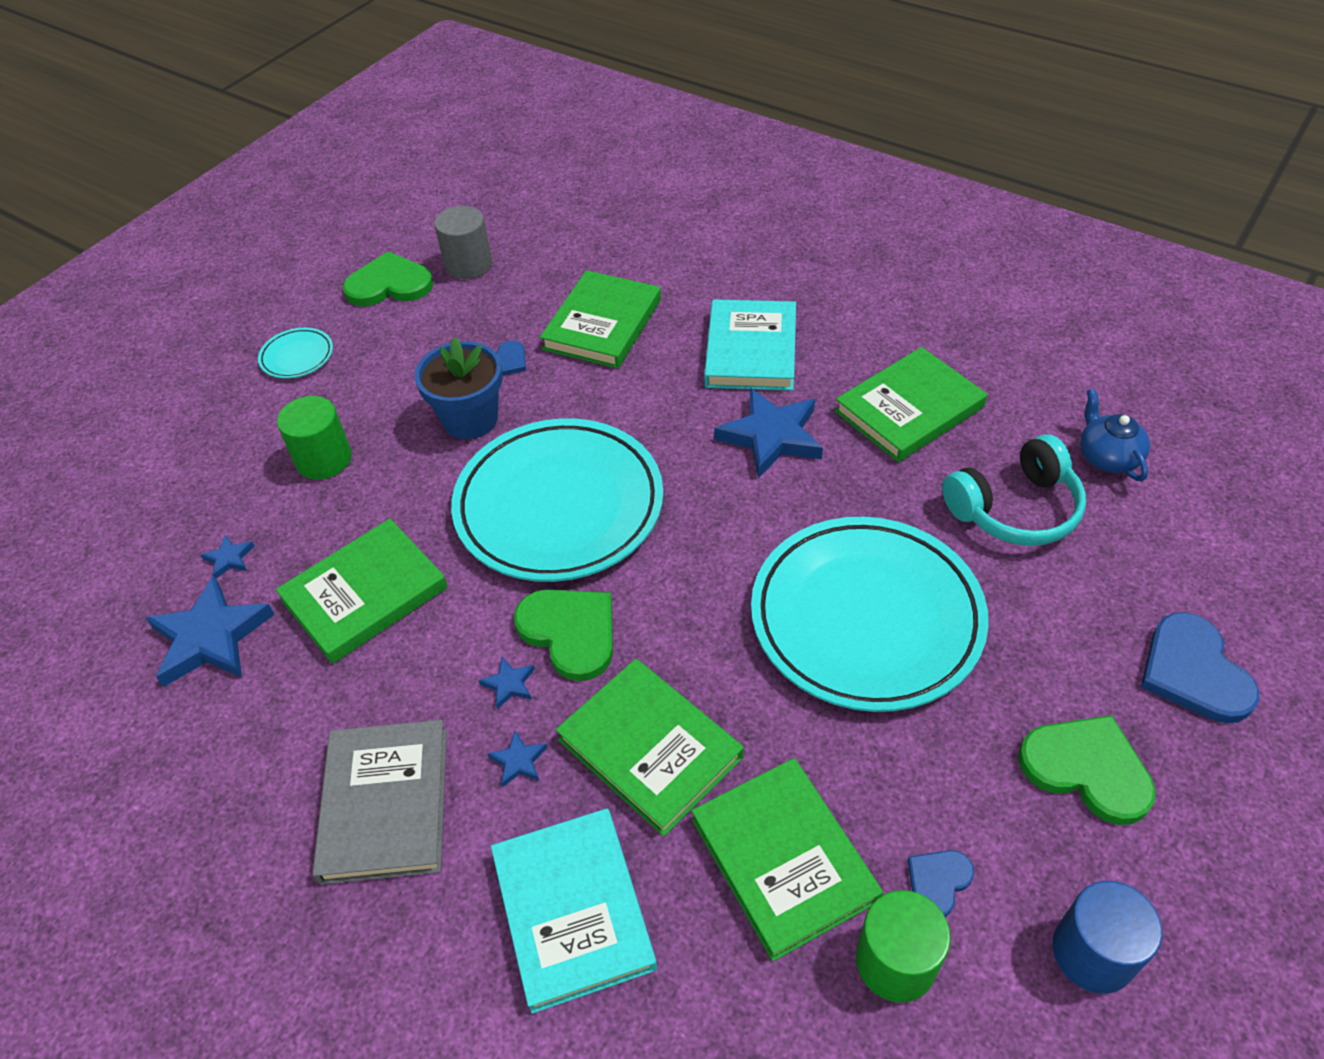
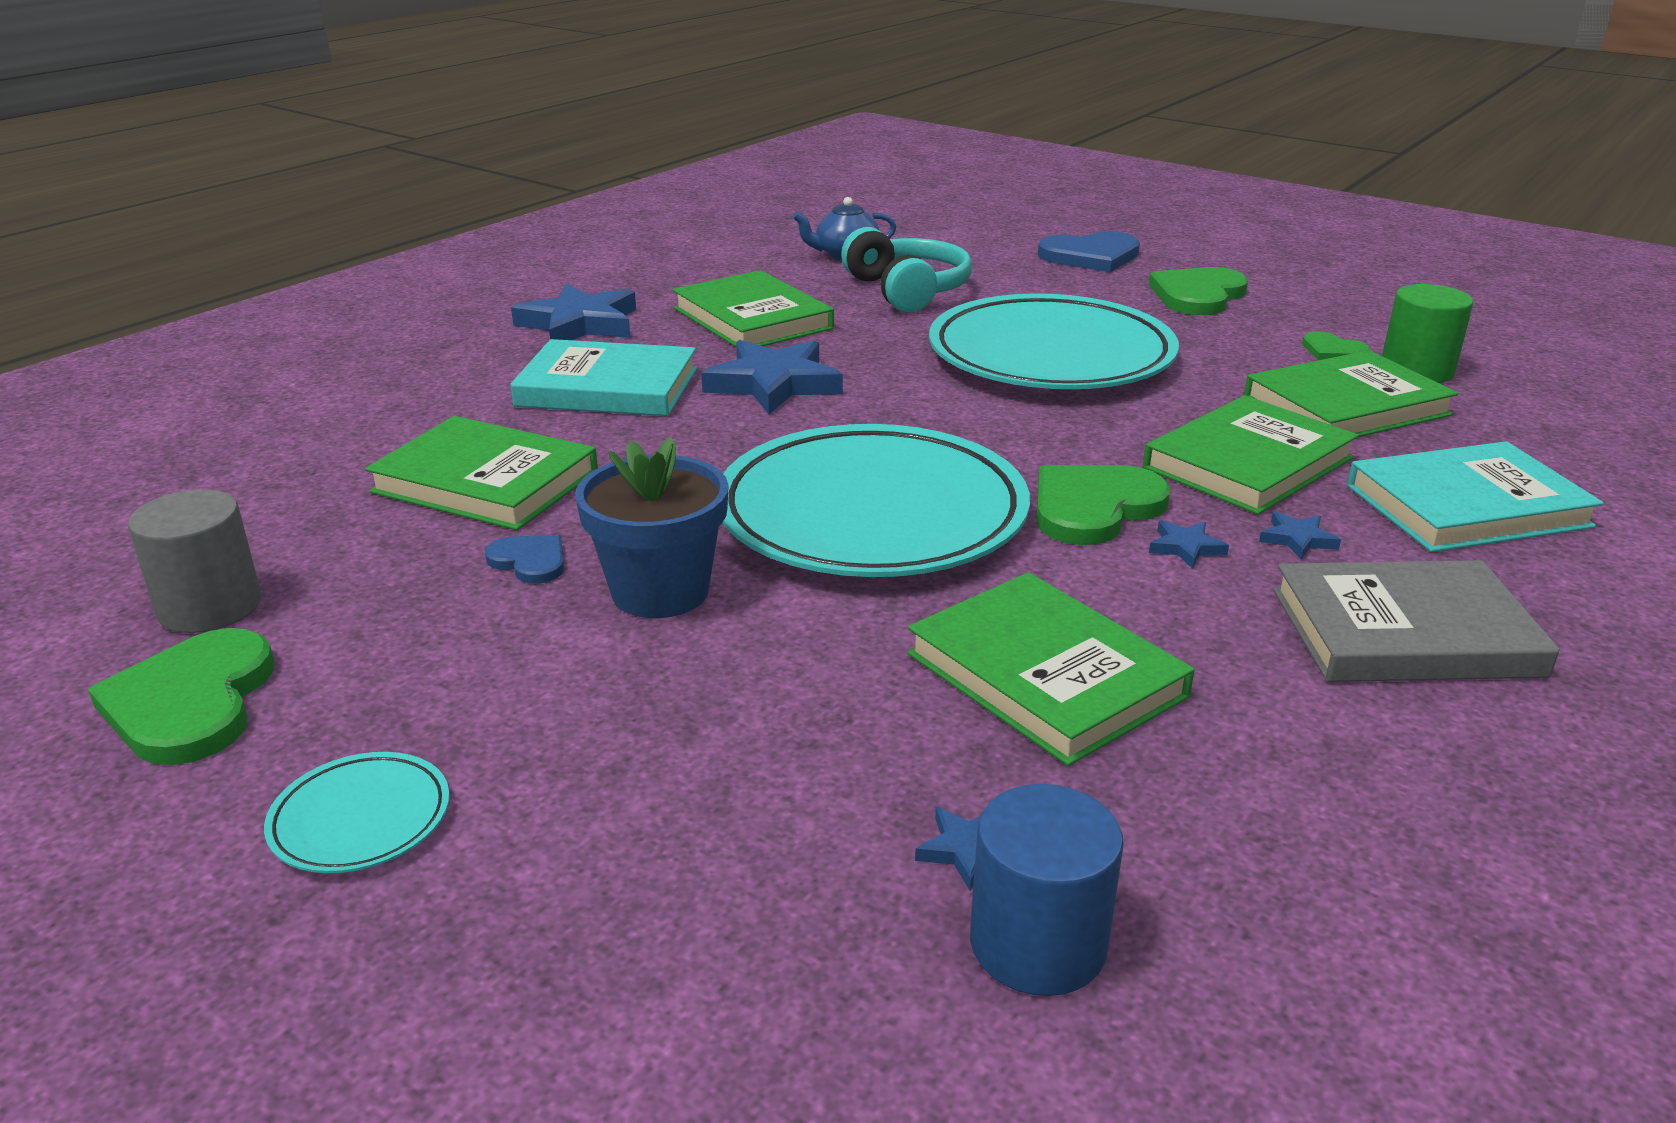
camera: 90 degrees left, 20 degrees down
blue star [146,576,275,687] -> blue star moved to [511,284,636,340]
green cylinder [277,396,352,480] -> none
blue heart [908,850,974,917] -> green heart [1302,331,1370,360]
blue cylinder [1053,881,1162,994] -> blue cylinder moved to [970,784,1124,996]

